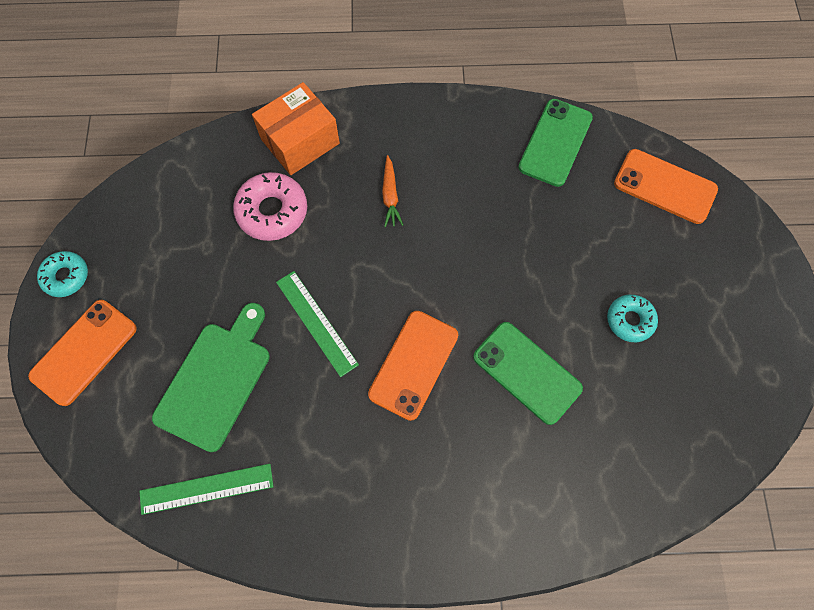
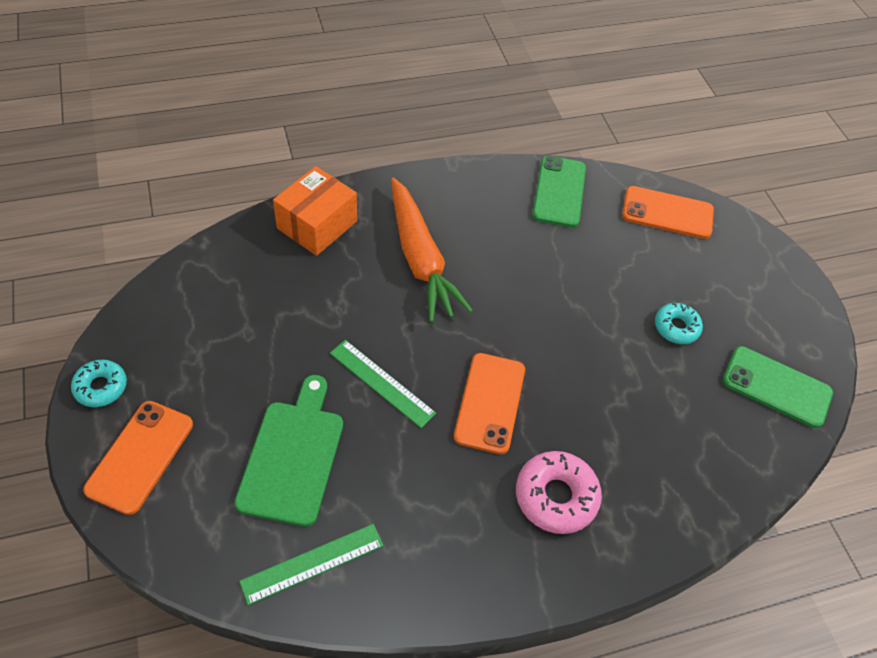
camera: 20 degrees left, 15 degrees down
pink donut [233,172,307,241] -> pink donut moved to [516,451,602,534]
orange carrot [382,155,403,227] -> orange carrot [391,178,473,322], size x2.32
green phone [473,322,583,425] -> green phone moved to [723,346,833,428]

